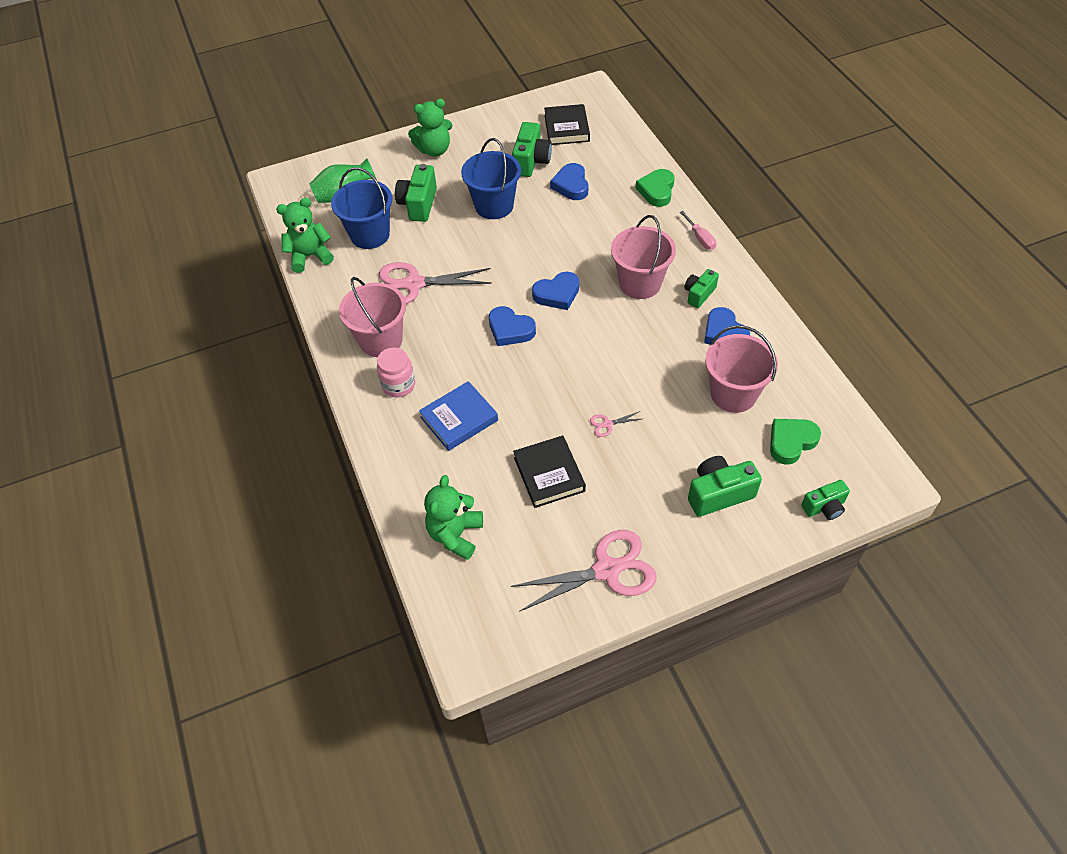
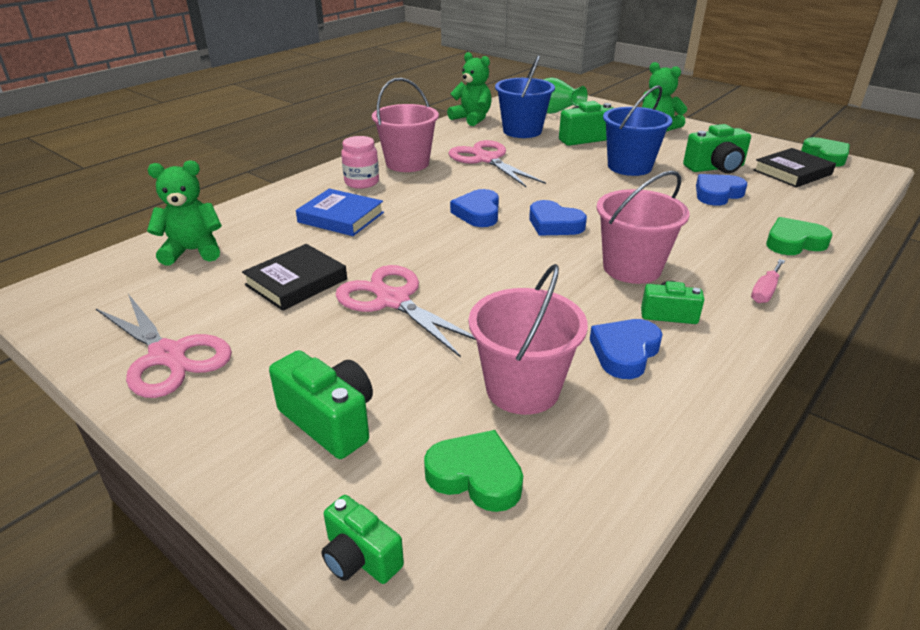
camera: 60 degrees right, 20 degrees down
pink scissors [590,411,641,437] -> pink scissors [336,265,476,358], size x2.43
none -> green heart [801,137,850,167]

